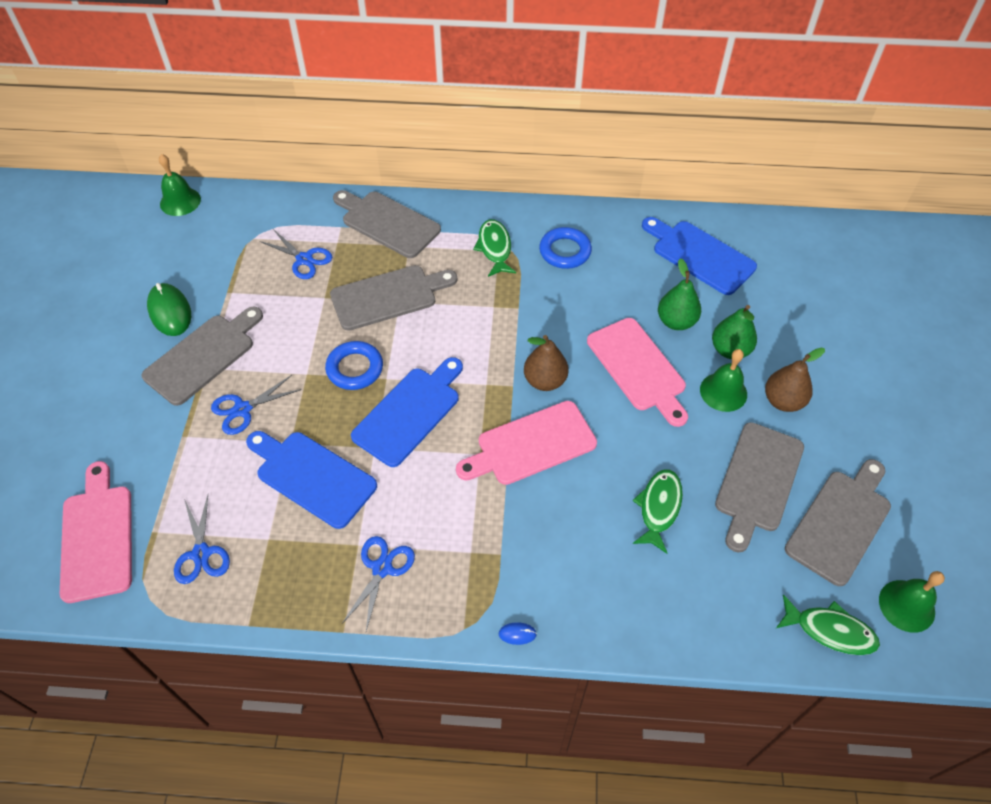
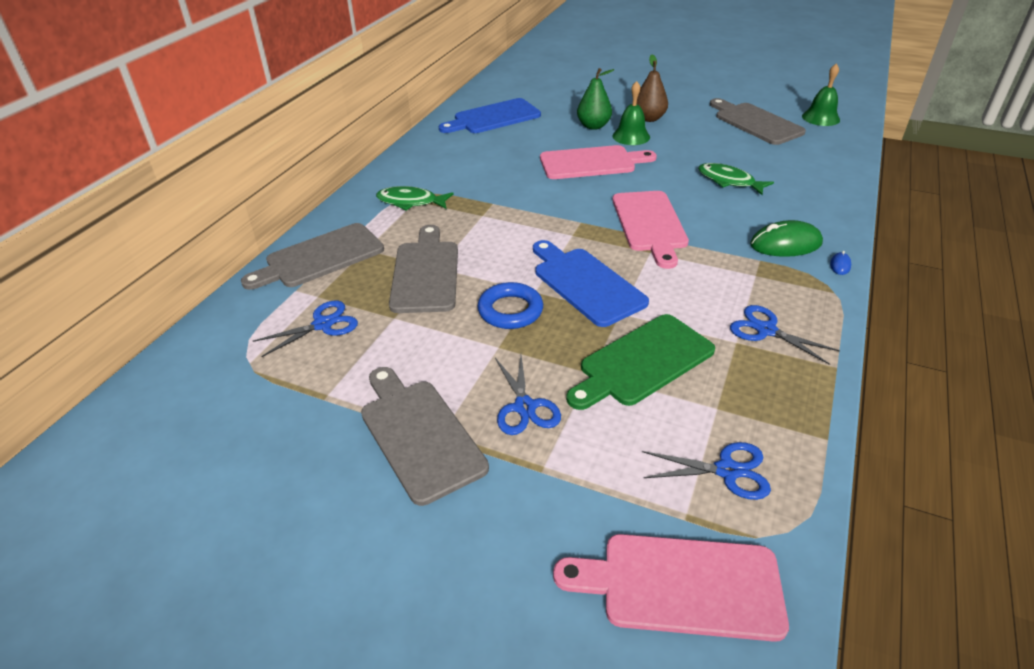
camera: 70 degrees left, 15 degrees down
green mouse [147,283,191,336] -> green mouse moved to [750,220,823,257]
green bell [159,154,201,216] -> none
blue cutting board [246,431,377,529] -> green cutting board [566,314,715,410]
brown pear [524,335,569,391] -> none
blue ring [539,227,592,269] -> none
green pear [658,258,701,330] -> none
grey cutting board [715,422,804,553] -> none
green fish [776,594,880,655] -> none

